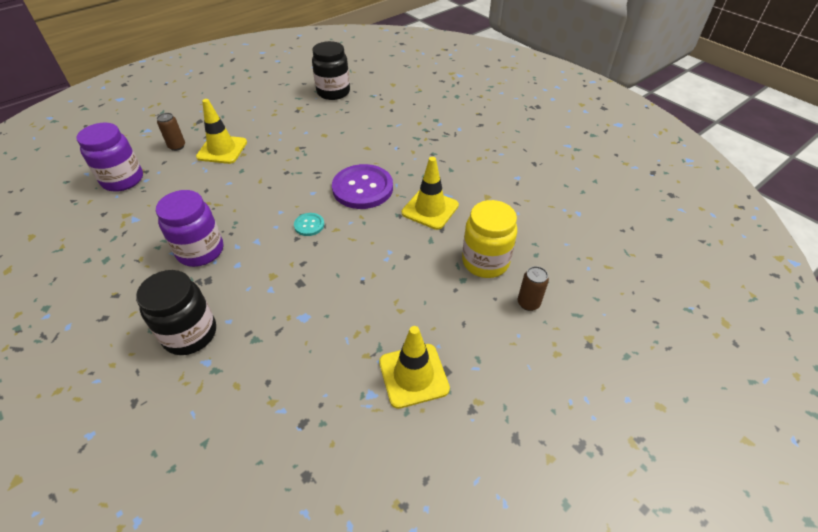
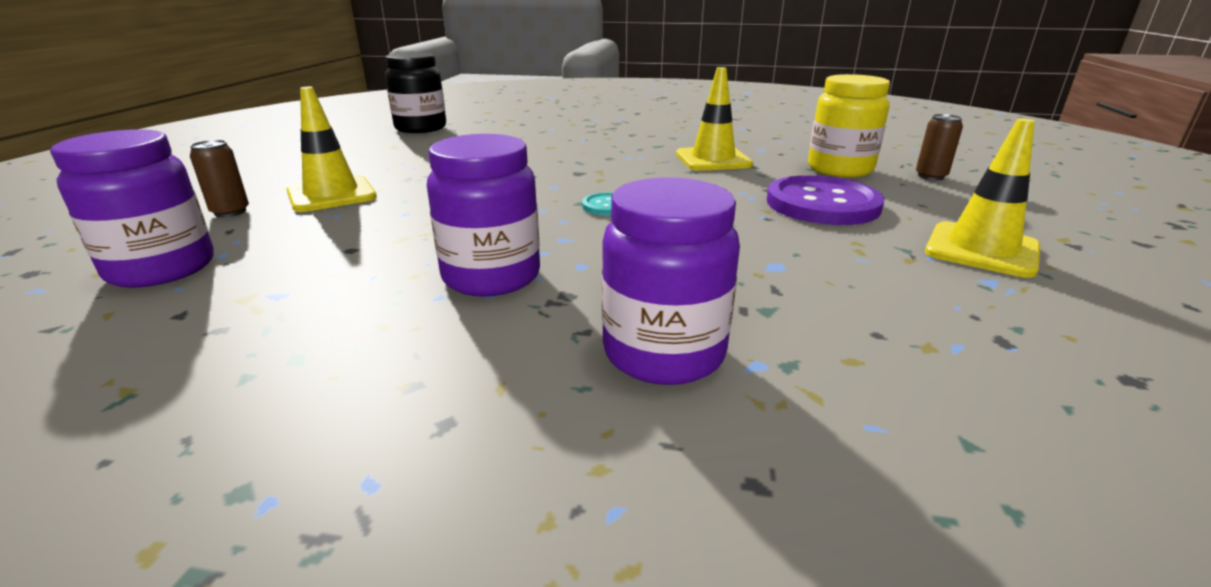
camera: 40 degrees left, 20 degrees down
black jar [136,270,216,355] -> purple jar [602,177,740,385]
purple button [332,164,393,209] -> purple button moved to [767,175,884,225]

